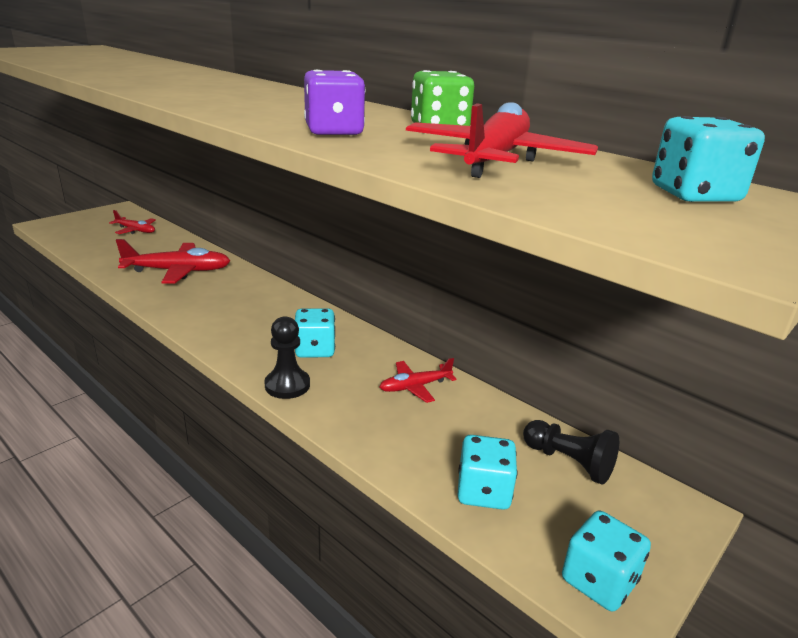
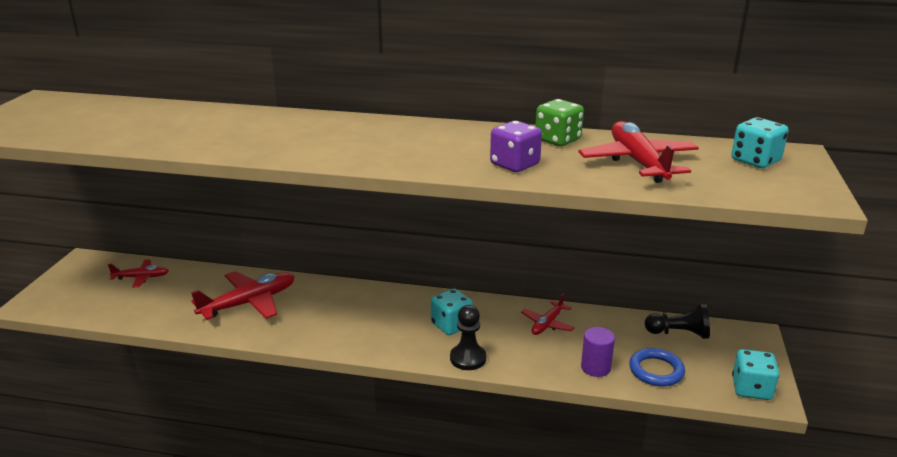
camera: 30 degrees left, 0 degrees up
turquoise dice [458,435,517,510] -> blue ring [629,348,685,386]
none -> purple cylinder [581,327,615,377]

